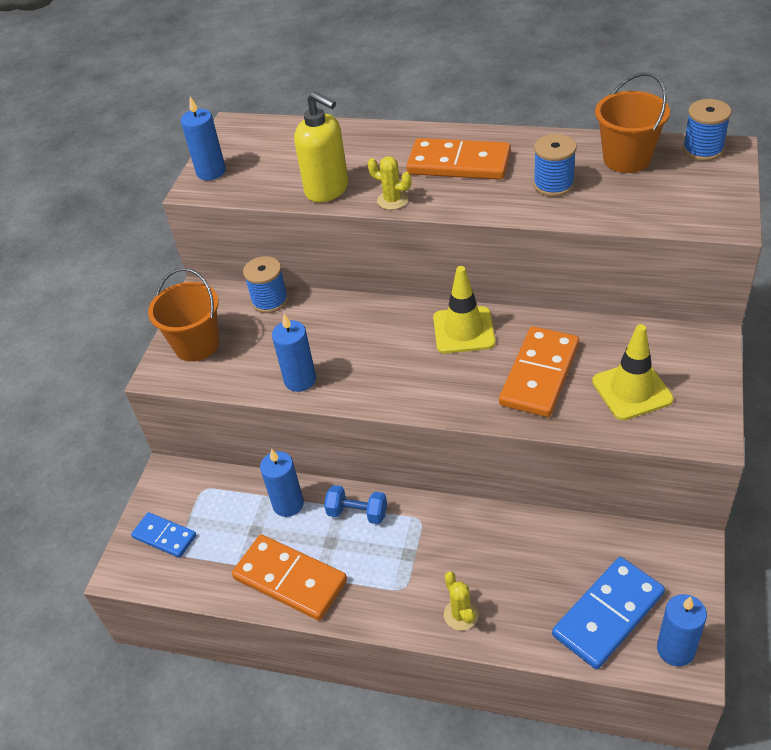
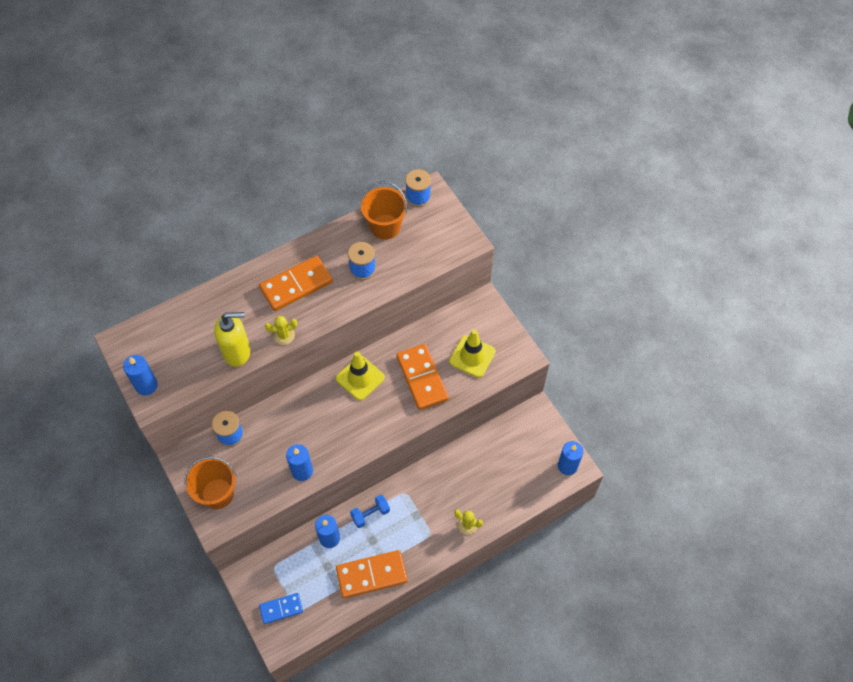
camera: 50 degrees left, 15 degrees up
blue domino [552,557,665,669] -> none

